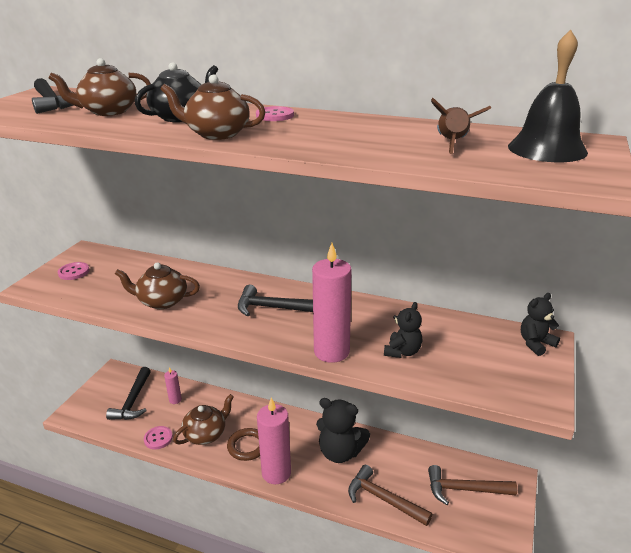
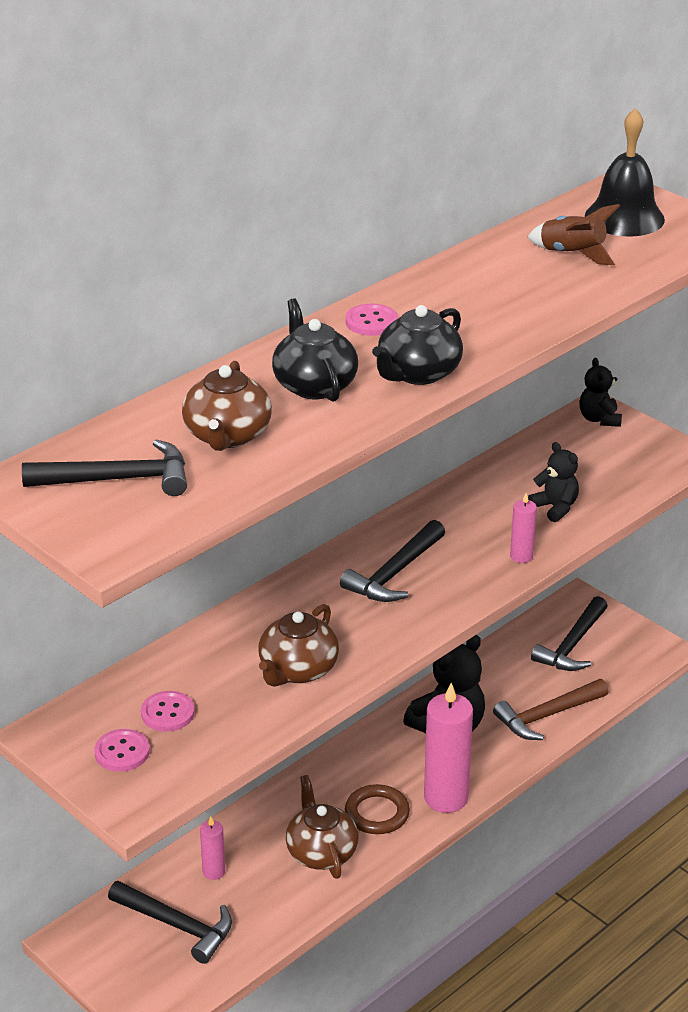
camera: 65 degrees left, 5 degrees up
pink button [144,426,173,449] -> pink button moved to [141,691,195,732]
brown teapot [161,75,265,140] -> black teapot [372,305,463,385]
pink candle [312,243,352,363] -> pink candle [510,493,537,563], size x0.49
brown hammer [428,465,517,505] -> black hammer [531,596,608,671]

